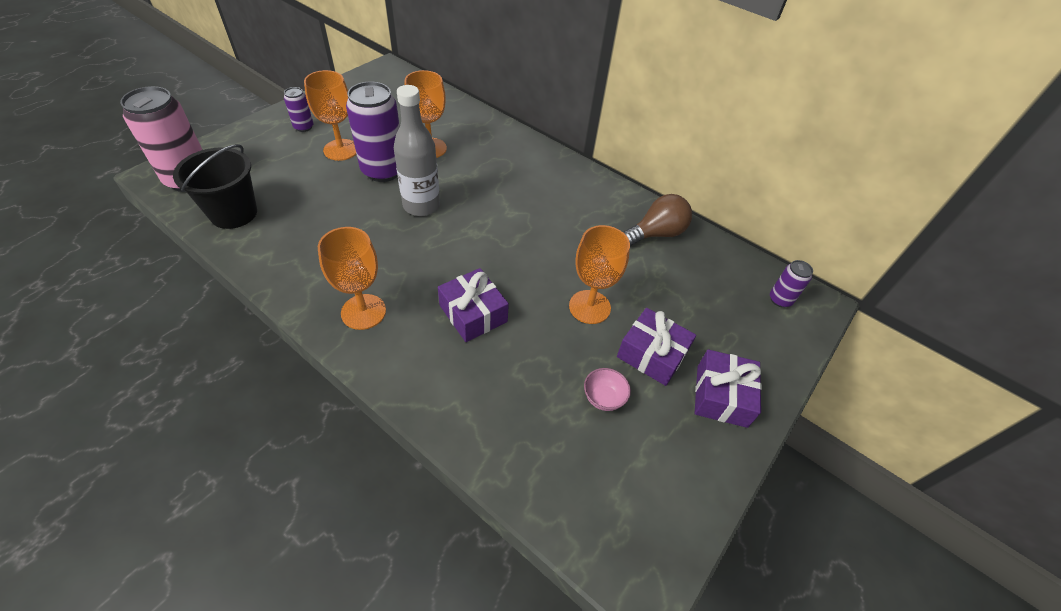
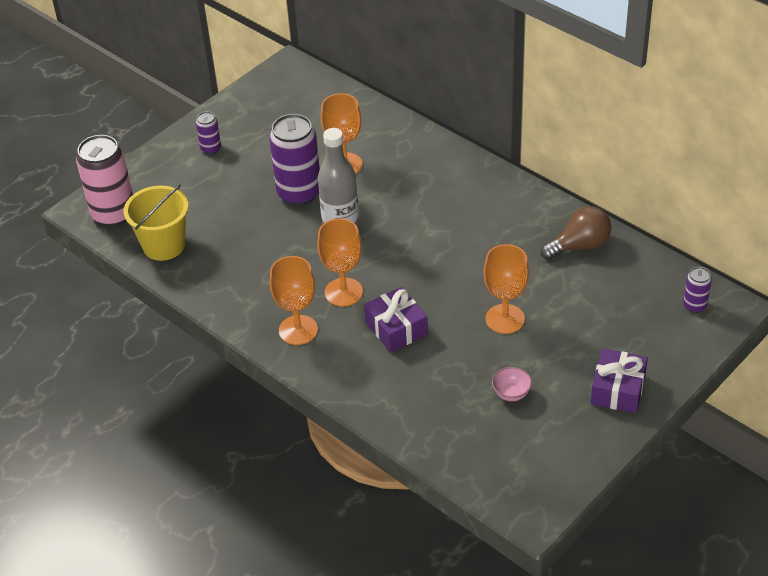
camera: 10 degrees right, 5 degrees down
black bucket [173,144,257,229] -> yellow bucket [124,184,189,261]
orange goblet [304,70,356,161] -> orange goblet moved to [317,218,363,307]
purple gift [617,308,696,386] -> none

